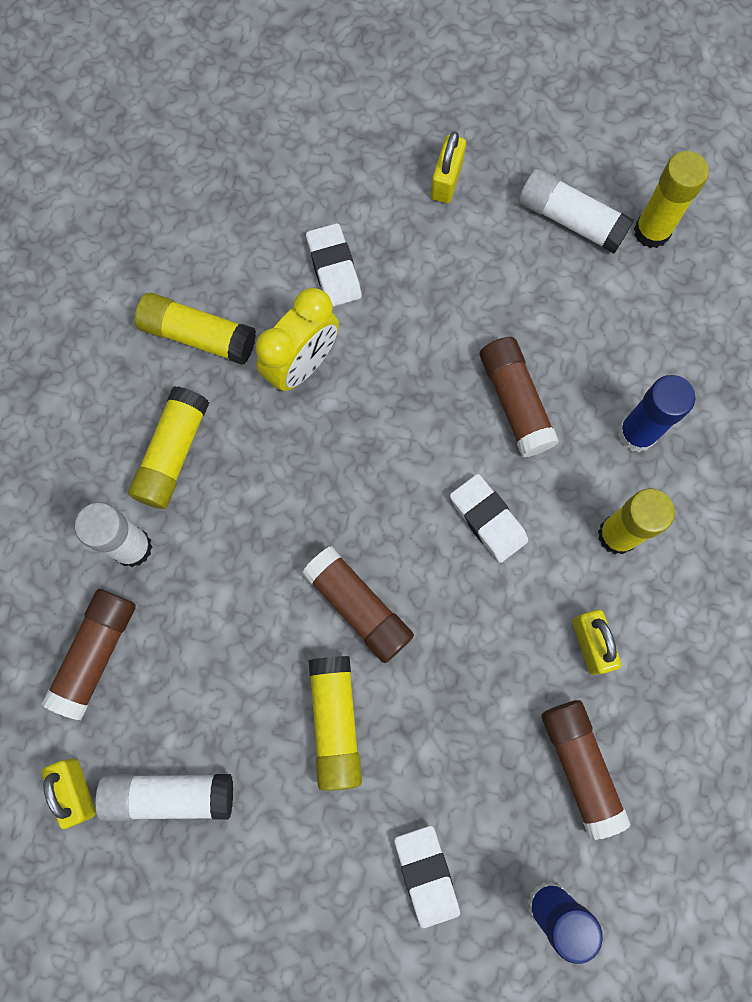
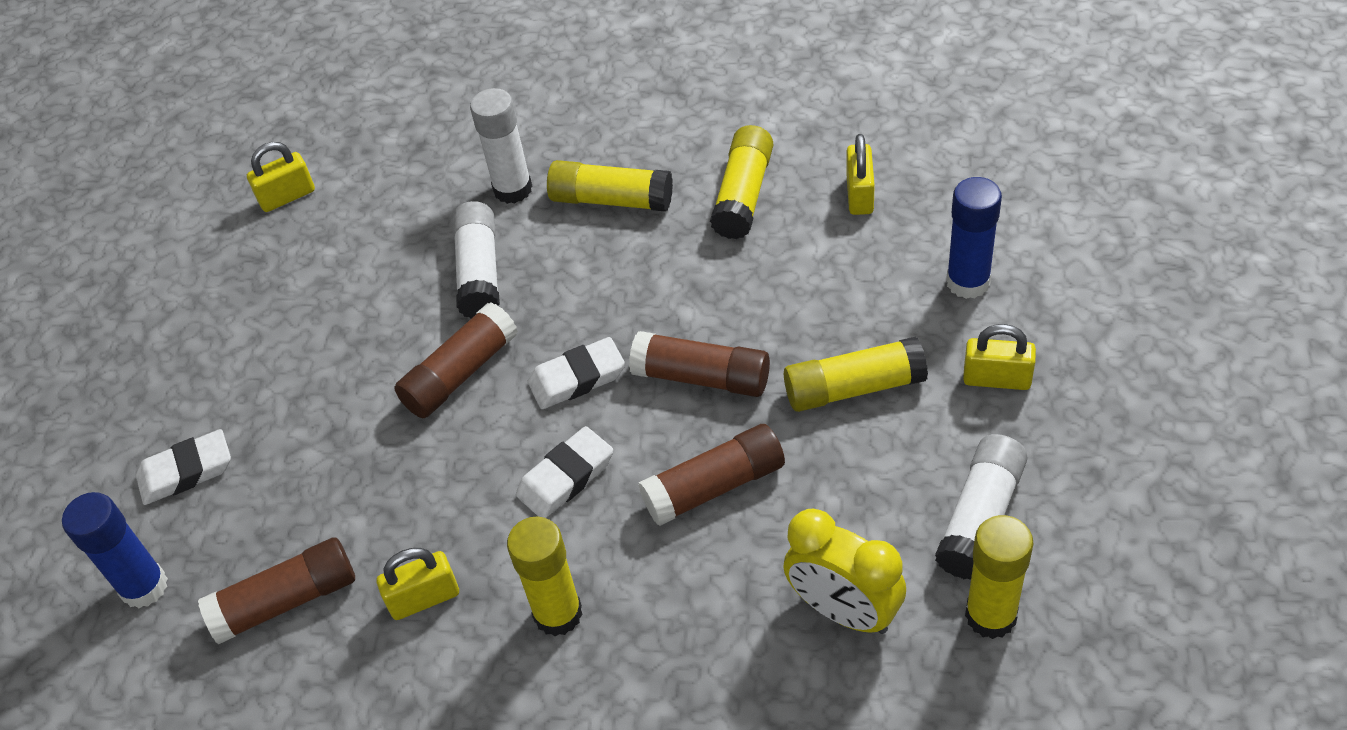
camera: 90 degrees right, 25 degrees down
brown glue stick [41,589,136,720] -> brown glue stick moved to [629,331,770,397]
white glue stick [95,774,233,821] -> white glue stick moved to [452,201,500,319]
yellow clock [256,288,339,391] -> yellow clock moved to [783,508,906,634]
white eraser [306,223,362,307] -> white eraser moved to [528,337,625,409]
yellow glue stick [308,656,362,791] -> yellow glue stick moved to [784,337,928,412]
blue glue stick [618,375,696,452] -> blue glue stick moved to [946,177,1002,299]
none -> yellow padlock [846,134,875,215]

